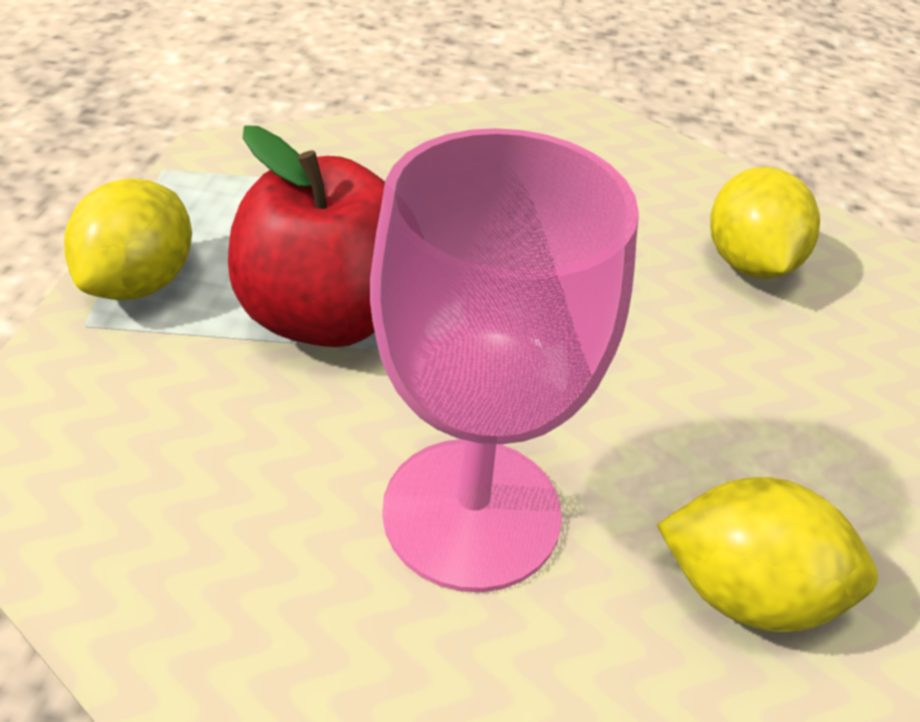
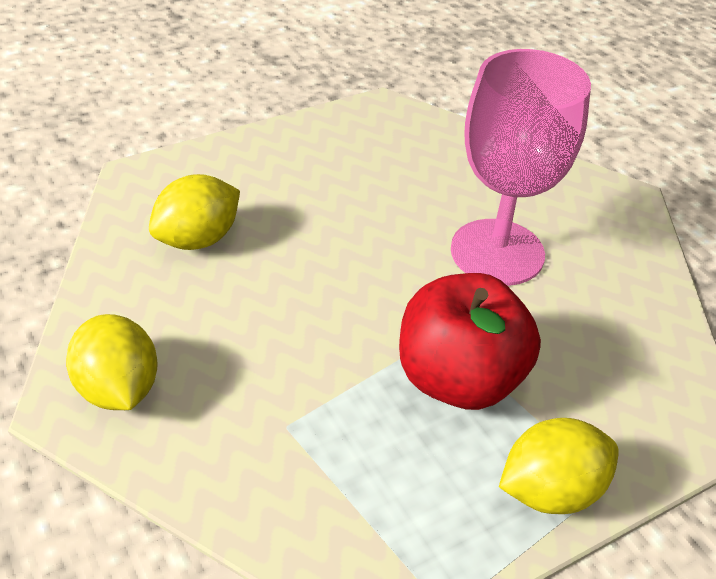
camera: 130 degrees left, 0 degrees up
yellow lemon [657,477,878,632] -> yellow lemon moved to [66,314,158,410]

